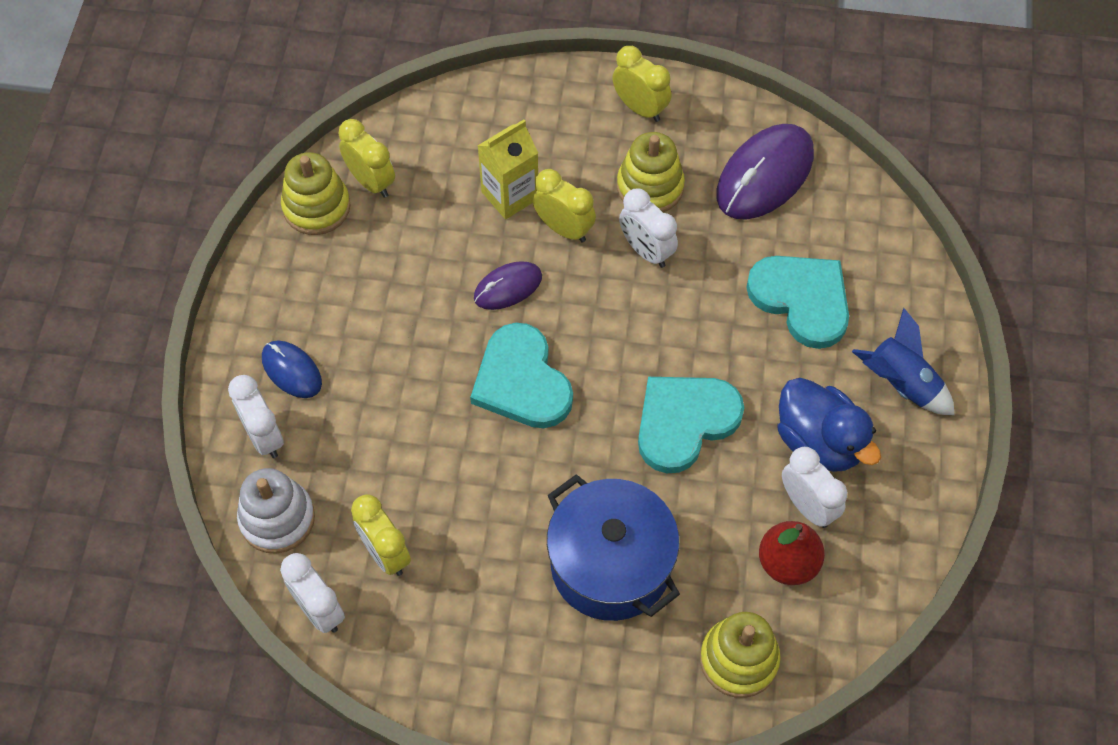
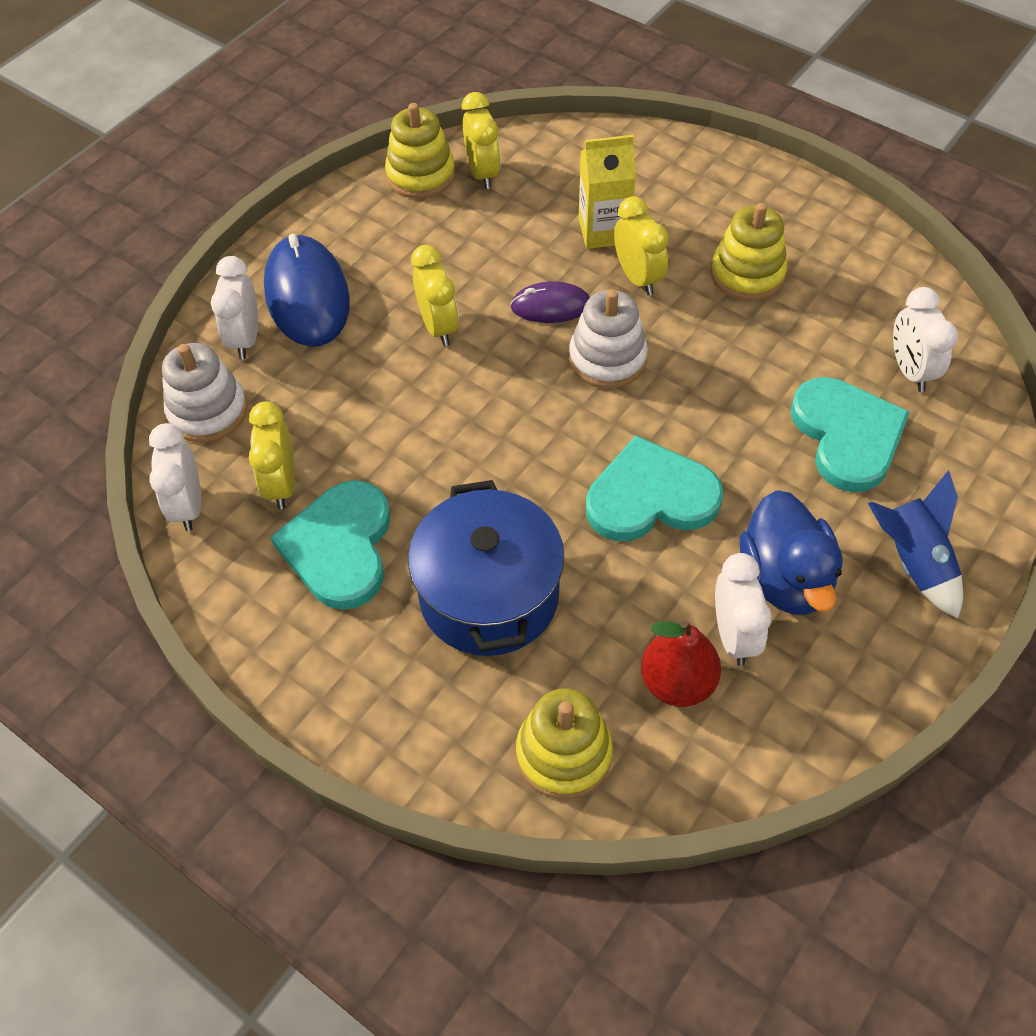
camera: 30 degrees right, 5 degrees down
blue mouse [262,340,322,398] -> blue mouse [264,234,350,347], size x1.80
turquoise heart [470,323,573,428] -> turquoise heart moved to [271,480,391,610]
yellow clock [612,46,671,122] -> yellow clock moved to [411,245,459,346]
white clock [619,188,678,268] -> white clock moved to [893,287,958,392]
purple mouse [716,124,814,220] -> none
none -> white stacking toy [569,290,648,389]

